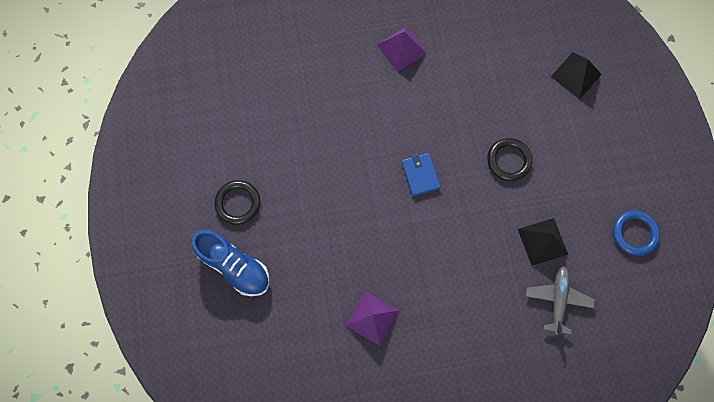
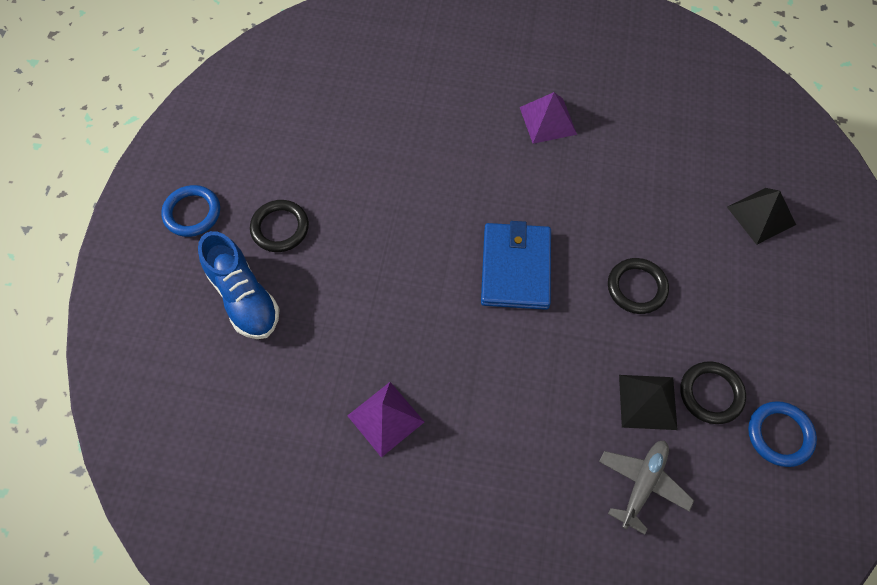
camera: 20 degrees right, 10 degrees down
blue wallet [401,153,441,196] -> blue wallet [481,221,551,310], size x1.72
none -> blue ring [161,185,220,237]
none -> black ring [680,361,746,424]

